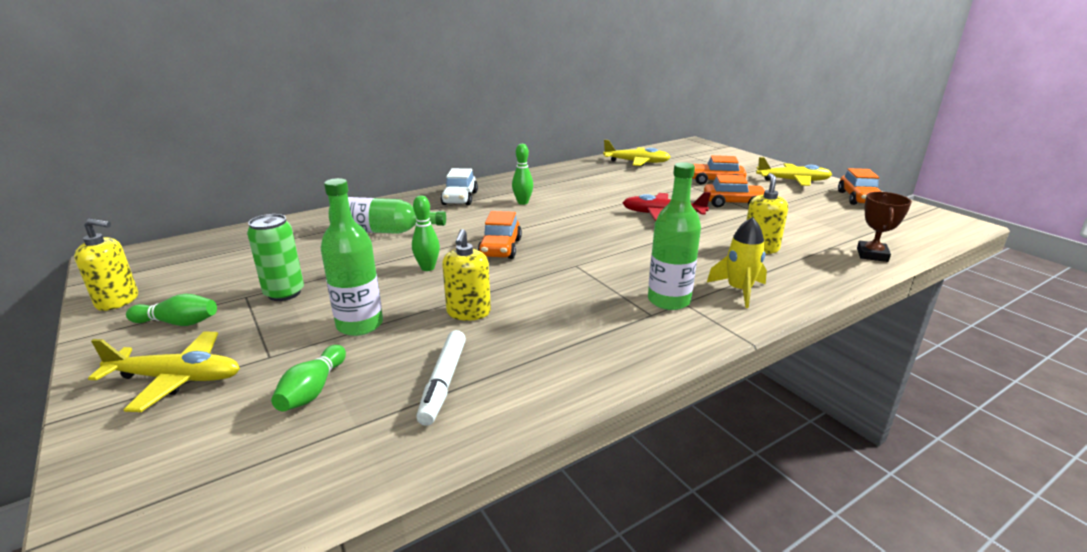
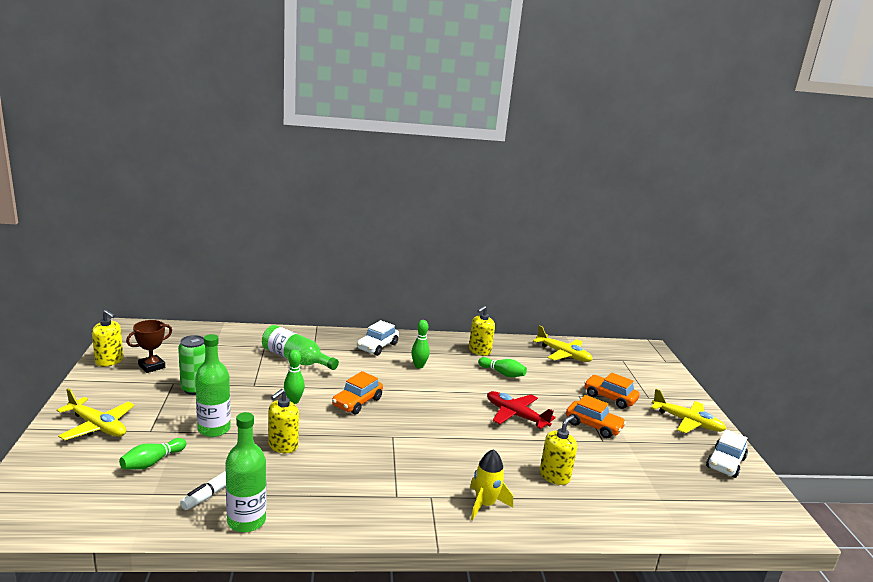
camera: 25 degrees right, 5 degrees down
green bowling pin [126,294,217,326] -> green bowling pin moved to [478,357,527,377]
green bottle [648,162,701,310] -> green bottle moved to [225,412,266,532]
orange car [838,168,882,205] -> white car [706,429,748,478]
brown trophy [857,192,912,262] -> brown trophy moved to [126,320,172,373]
none -> yellow soap dispenser [469,306,495,356]

